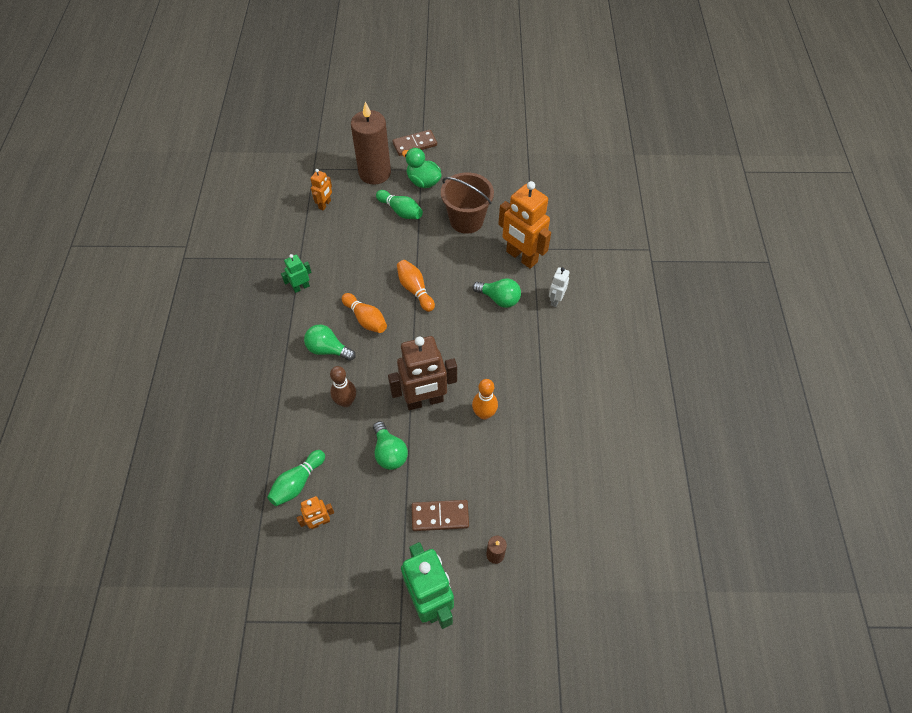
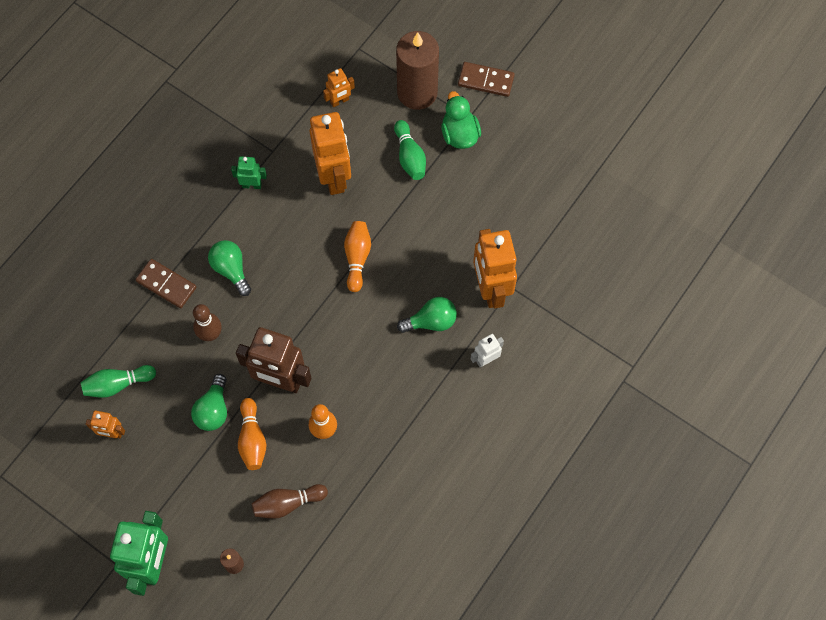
camera: 35 degrees right, 10 degrees up
orange bowling pin [342,293,387,333] -> orange bowling pin moved to [238,398,267,470]
brown domino [412,500,469,531] -> brown domino moved to [136,259,196,308]
brown bucket [441,172,494,234] -> none
green light bulb [472,278,521,308] -> green light bulb turned 75 degrees counterclockwise [397,297,457,333]
none -> brown bowling pin [252,484,328,519]
none -> orange robot [310,112,351,195]

